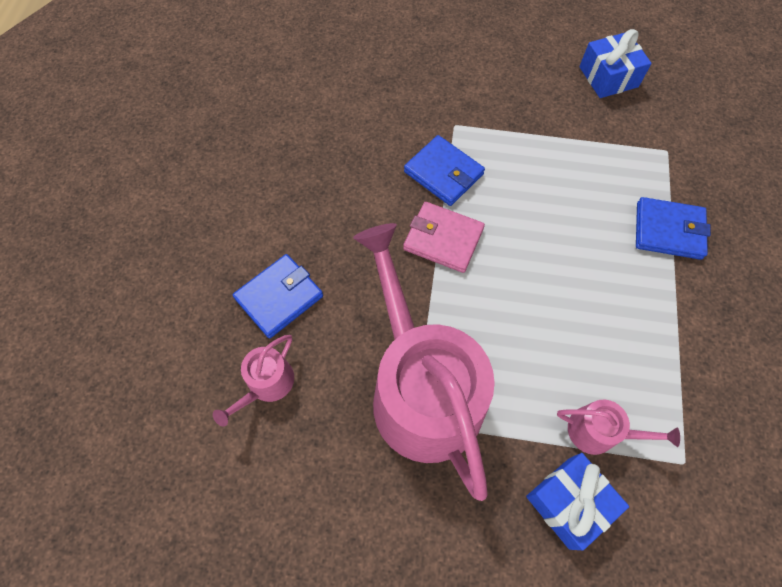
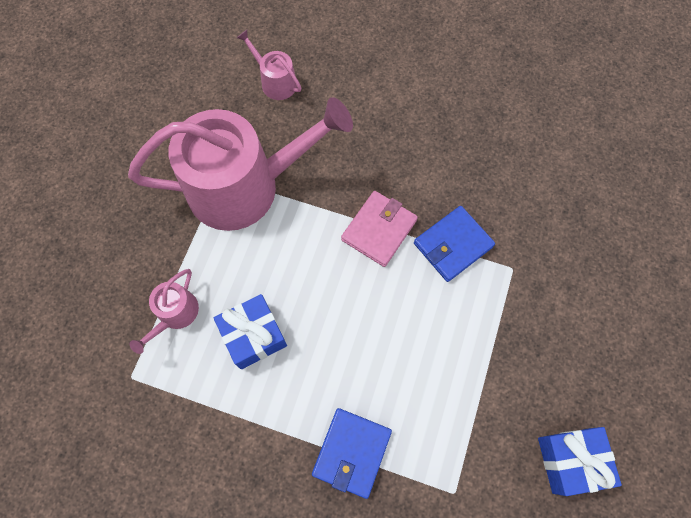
camera: 100 degrees right, 5 degrees up
blue wallet [233,254,323,338] -> none
blue gift [526,453,629,550] -> blue gift moved to [214,294,287,369]

